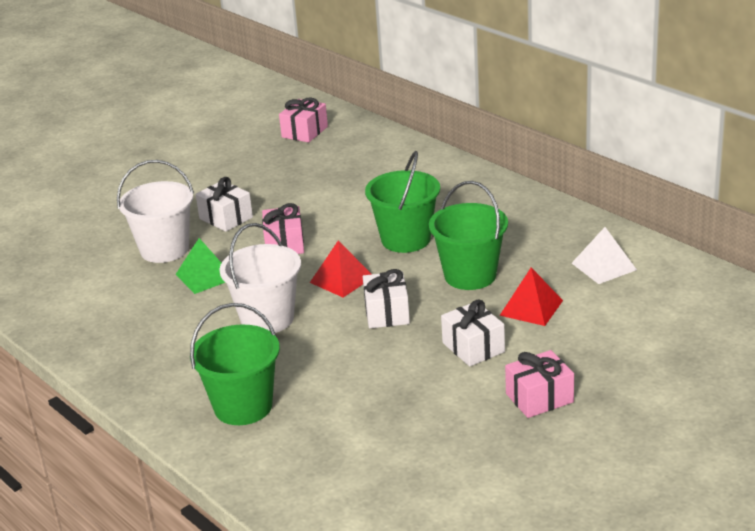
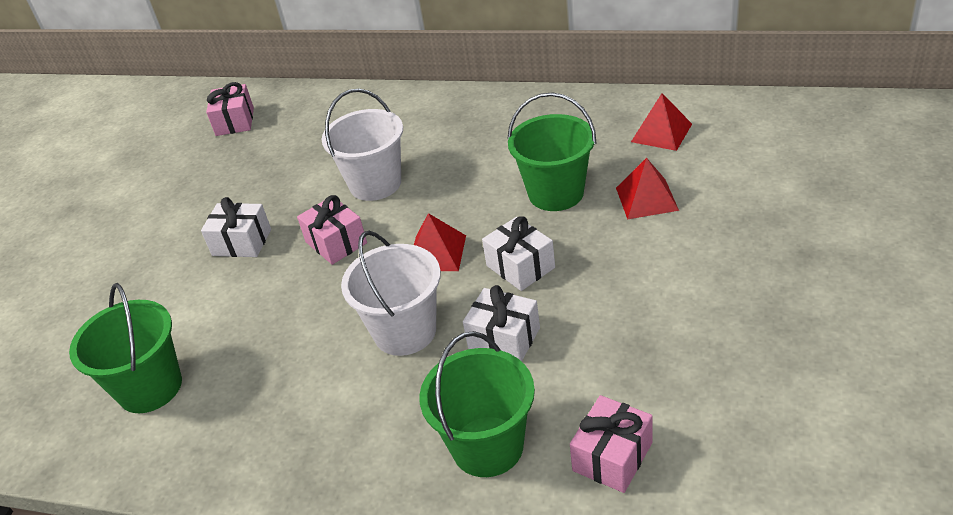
camera: 30 degrees left, 10 degrees up
white bucket [117,160,194,263] -> white bucket moved to [322,89,403,201]
green pyramid [175,238,226,294] -> none
green bucket [365,151,440,253] -> green bucket moved to [69,283,182,413]
white gift [441,300,505,367] -> white gift moved to [463,285,540,362]
pink gift [505,350,574,418] -> pink gift moved to [570,395,653,493]
white pyramid [572,227,637,284] -> red pyramid [631,93,692,151]

